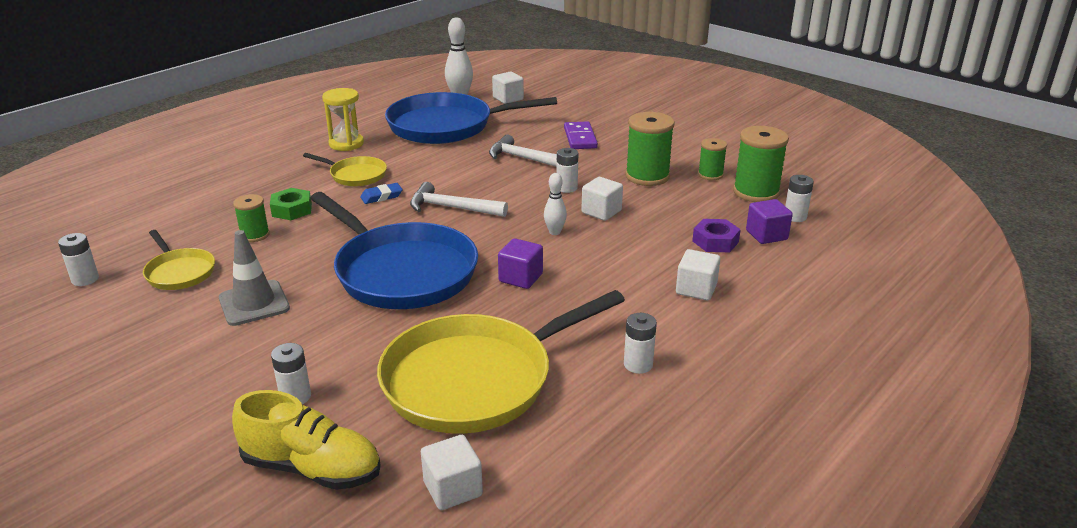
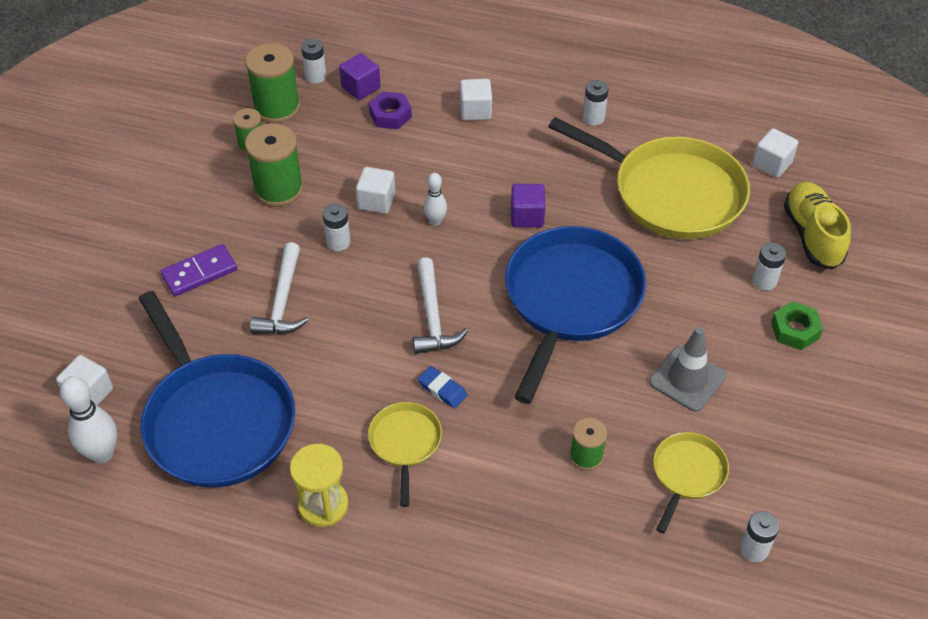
camera: 115 degrees left, 20 degrees up
green nut [270,188,312,220] -> green nut moved to [771,301,823,350]

